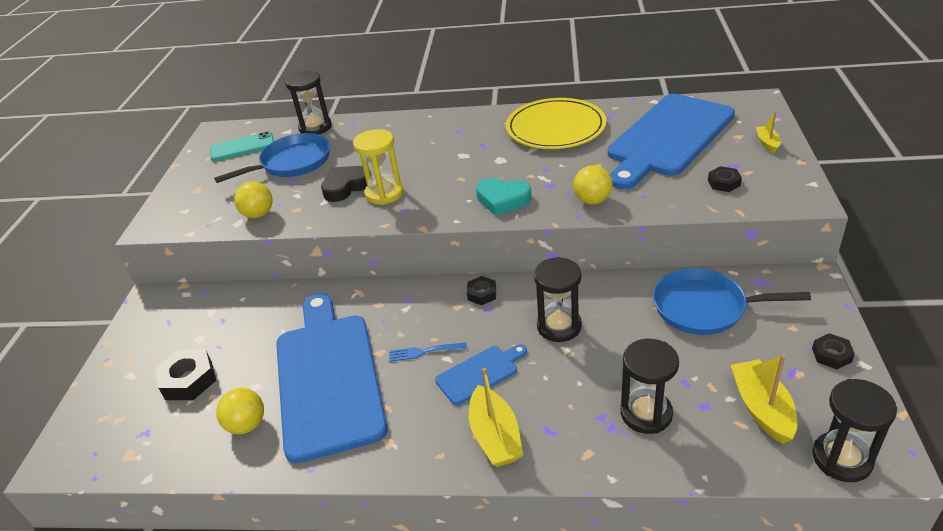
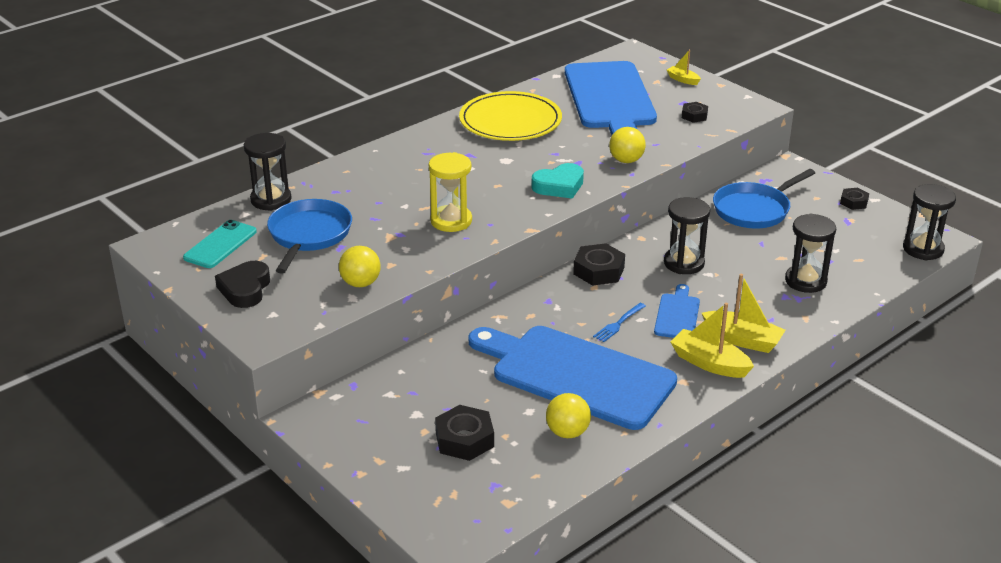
camera: 50 degrees left, 5 degrees down
black heart [321,166,371,202] -> black heart moved to [215,261,270,308]
black nut [467,276,496,305] -> black nut [573,243,625,286], size x1.67
yellow boat [731,354,798,444] -> yellow boat moved to [671,303,754,378]

